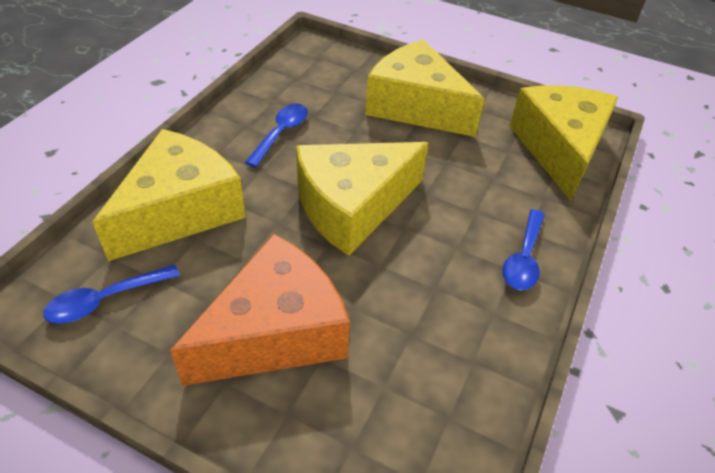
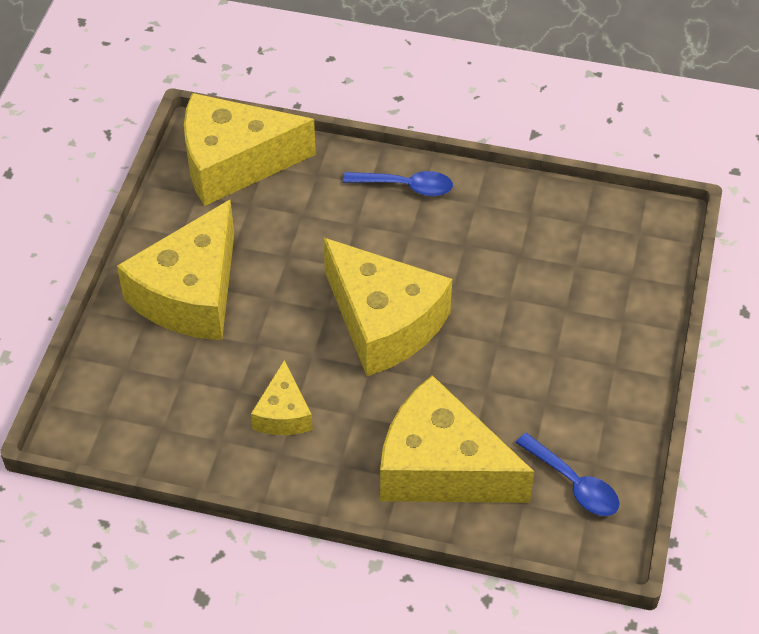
camera: 100 degrees left, 5 degrees up
orange cheese [170,234,350,386] -> none
blue spoon [245,104,308,167] -> yellow cheese [251,360,313,435]

